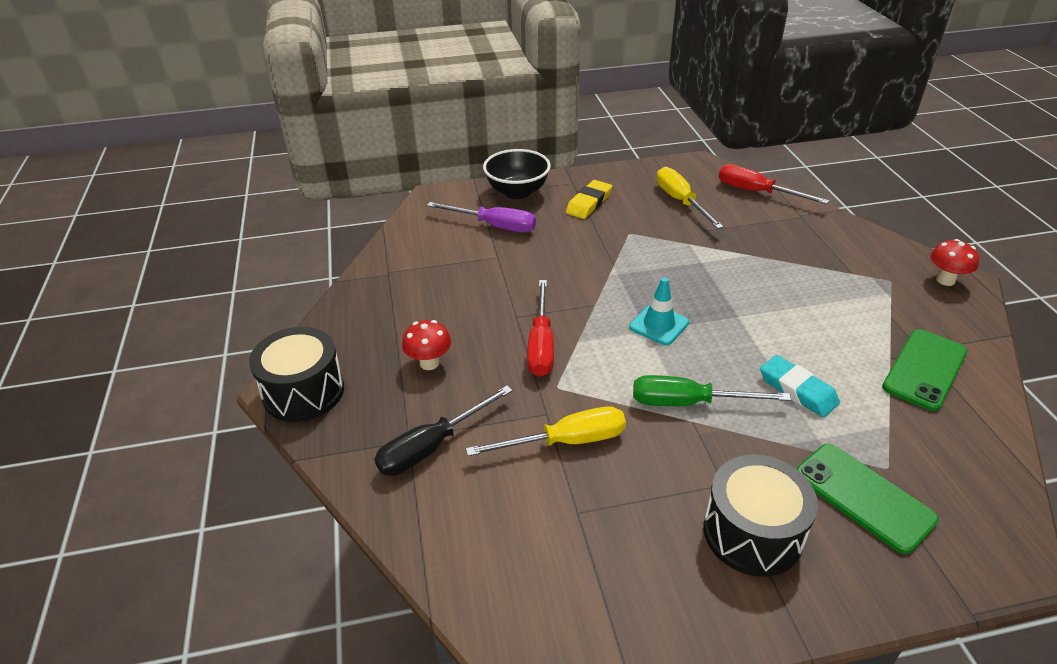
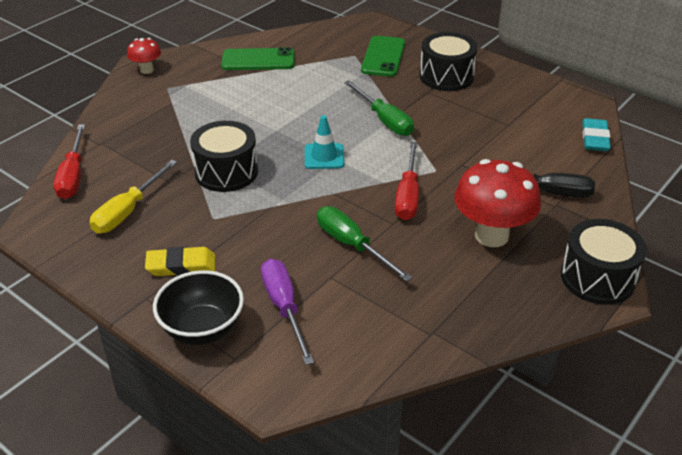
camera: 130 degrees left, 0 degrees up
red mushroom [402,320,451,370] -> red mushroom [454,159,541,247], size x1.93
yellow screwdriver [466,406,626,456] -> none
red screwdriver [527,280,554,377] -> red screwdriver turned 135 degrees clockwise [395,142,419,220]
turquoise eraser [760,355,840,418] -> turquoise eraser moved to [582,118,611,151]
none -> black drum [190,121,258,192]
none -> green screwdriver [317,206,413,282]

